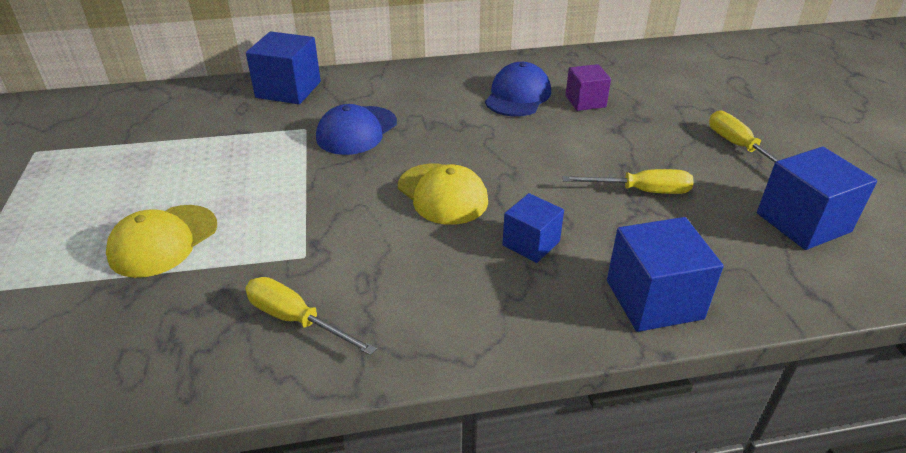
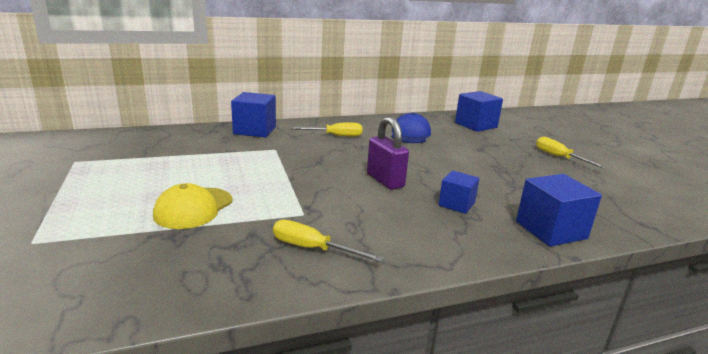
camera: 10 degrees left, 15 degrees down
blue cap [316,104,397,155] -> none
yellow cap [398,164,488,225] -> purple padlock [367,116,409,190]
yellow screwdriver [562,169,694,194] -> yellow screwdriver moved to [290,123,362,137]
purple cube [566,64,611,111] -> none
blue cube [757,147,877,250] -> blue cube moved to [455,91,503,132]

